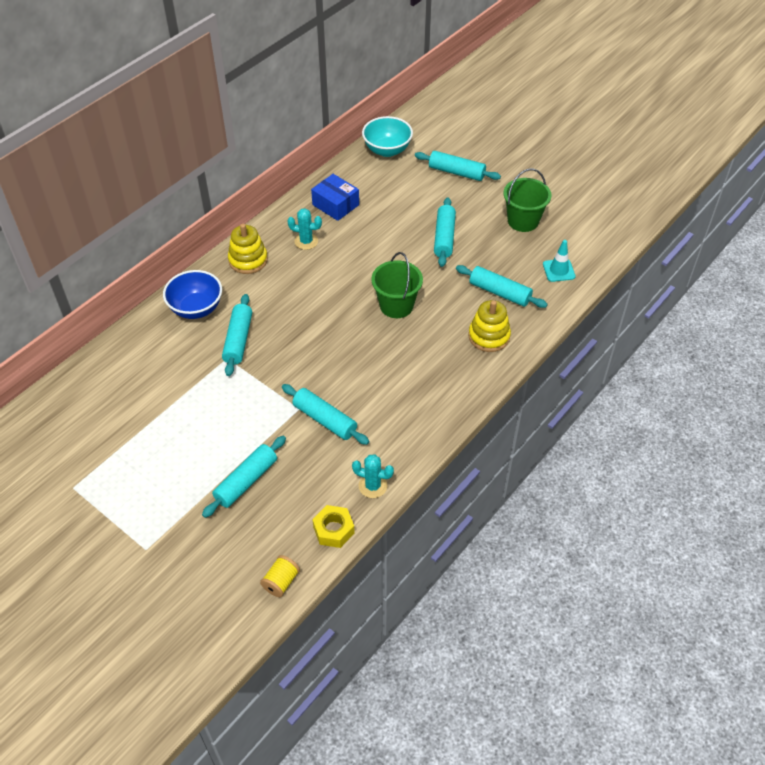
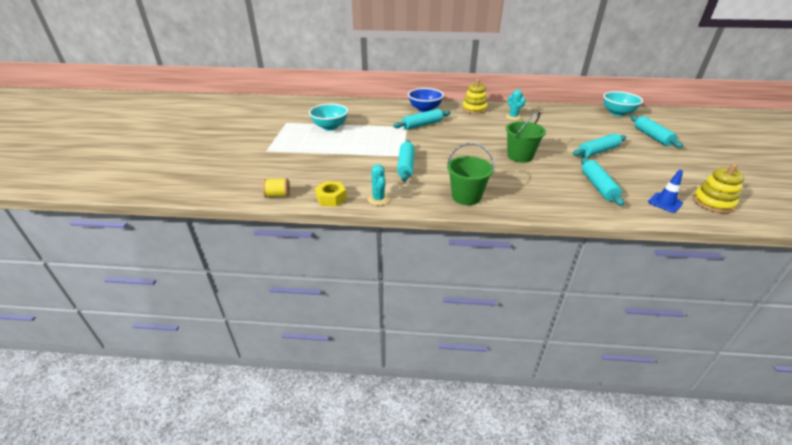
camera: 55 degrees right, 15 degrees down
turquoise rolling pin [202,436,286,518] -> none
blue box [311,174,359,221] -> none
yellow stacking toy [468,300,511,352] -> yellow stacking toy moved to [692,163,744,213]
green bucket [504,169,551,232] -> green bucket moved to [447,143,495,205]
turquoise traffic cone [543,240,576,282] -> blue traffic cone [648,170,683,213]
none -> turquoise bowl [309,104,348,131]

